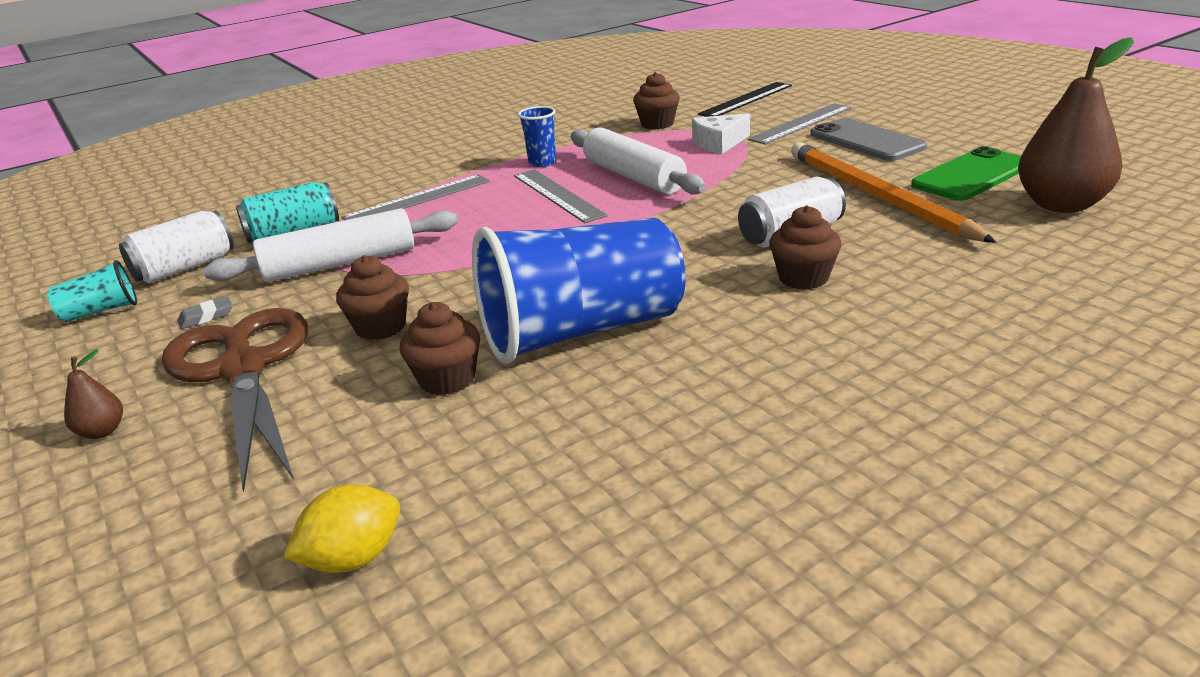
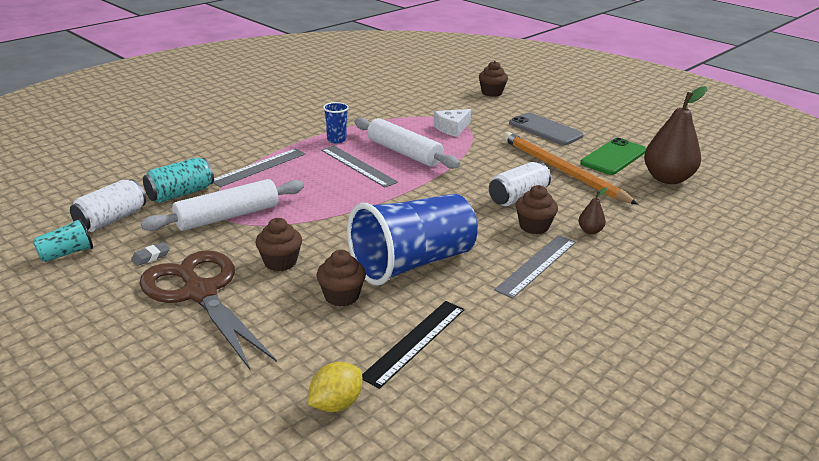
camera: 15 degrees left, 0 degrees up
brown pear [64,349,123,439] -> brown pear moved to [578,188,607,234]
brown cupcake [633,72,680,129] -> brown cupcake moved to [479,61,508,97]
black ruler [698,82,792,117] -> black ruler moved to [362,301,465,389]
grey ruler [748,103,851,145] -> grey ruler moved to [494,235,576,299]

